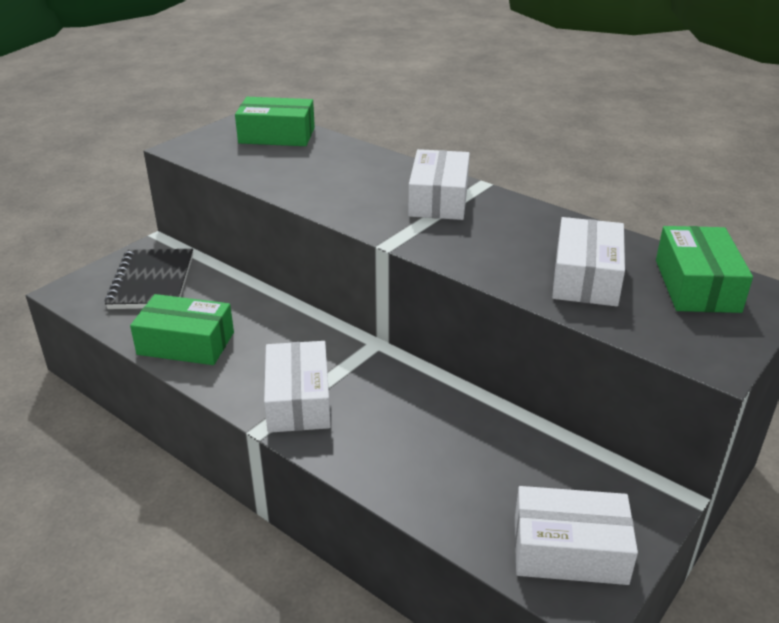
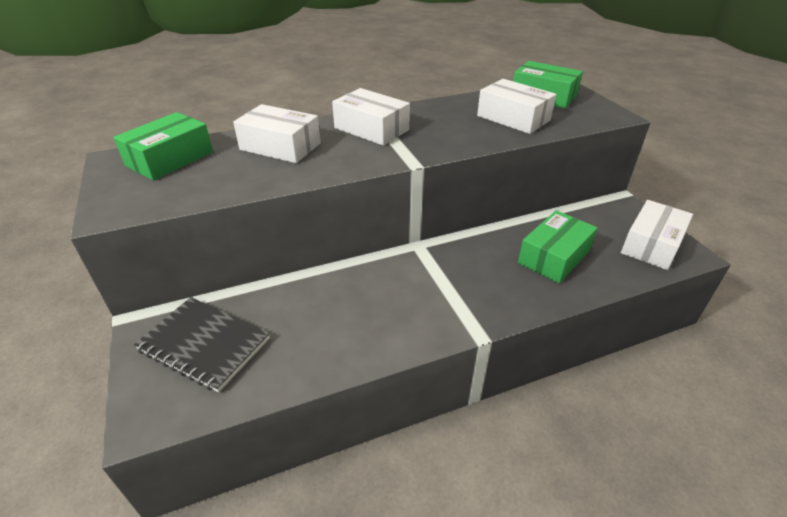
camera: 60 degrees left, 5 degrees up
green box [130,294,234,365] -> green box moved to [518,210,597,283]
white box [264,341,331,433] -> white box moved to [233,104,321,163]

